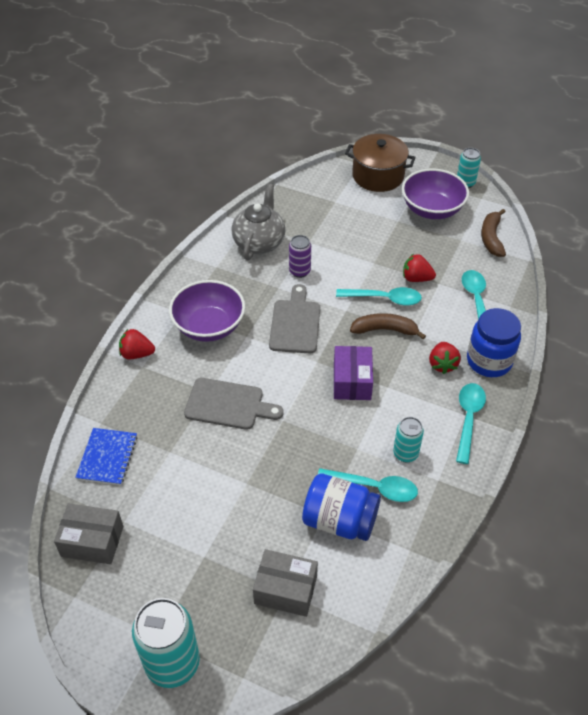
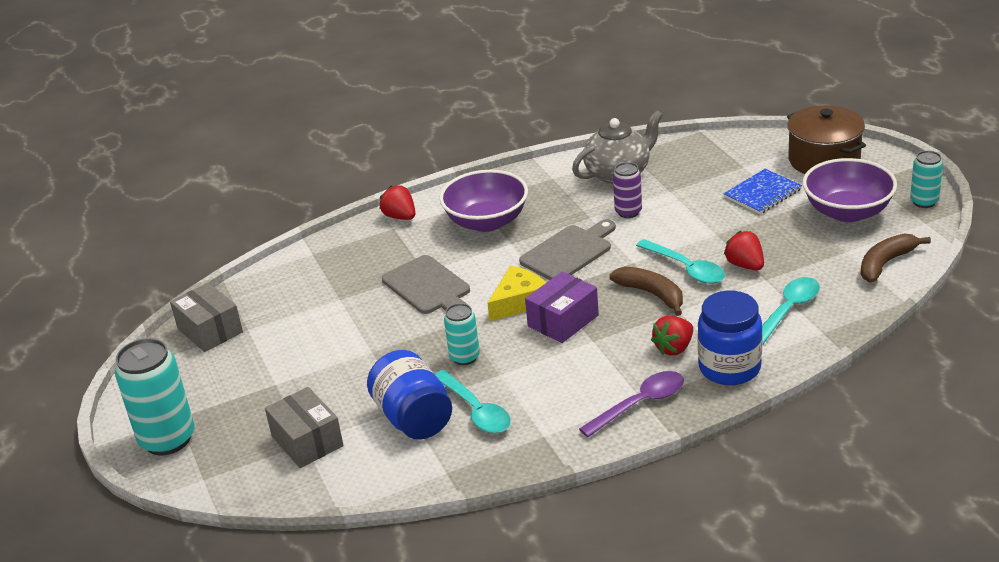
camera: 45 degrees right, 15 degrees down
blue notebook [75,428,137,485] -> blue notebook moved to [723,169,802,214]
turquoise can [393,417,424,462] -> turquoise can moved to [444,303,480,365]
turquoise spoon [456,383,486,464] -> purple spoon [579,371,684,437]
none -> yellow cheese [487,266,546,321]

